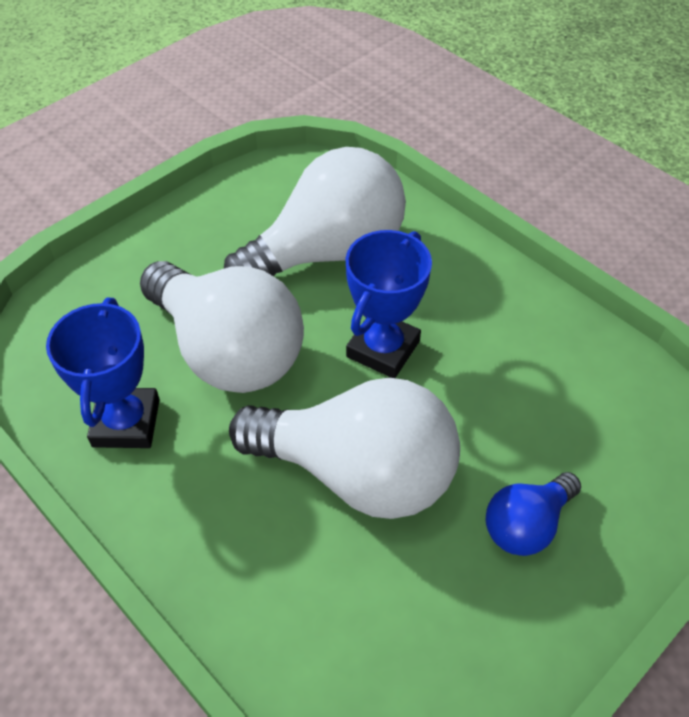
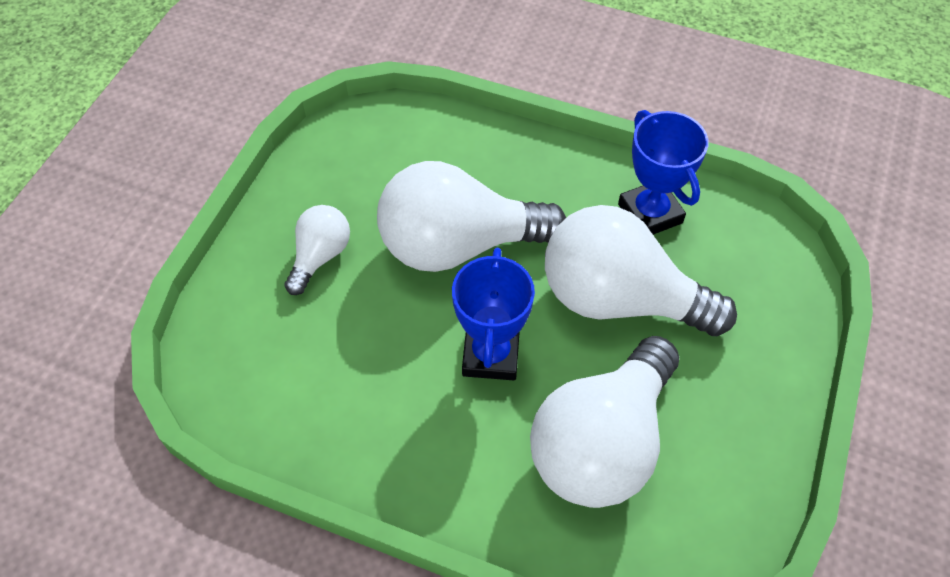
camera: 155 degrees right, 5 degrees up
blue light bulb [486,472,581,556] -> white light bulb [284,205,350,295]

